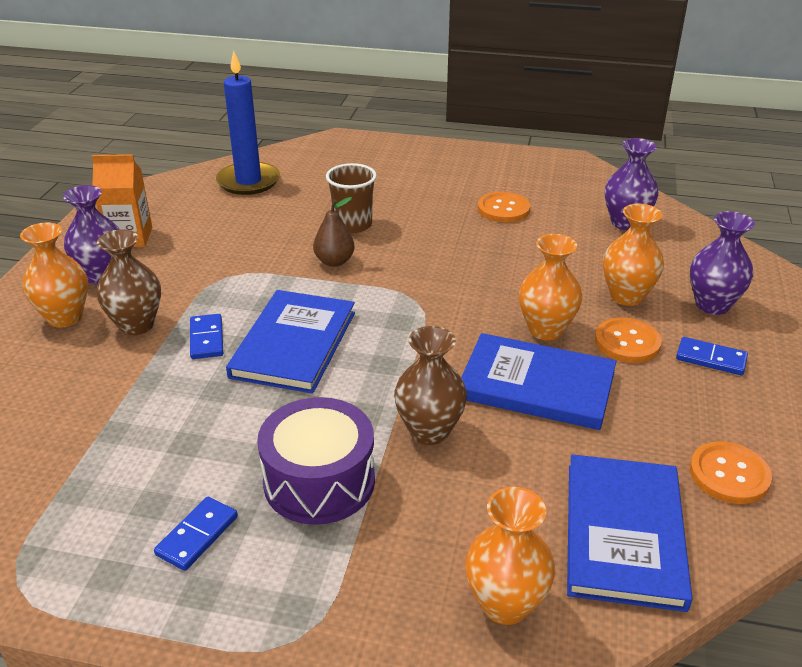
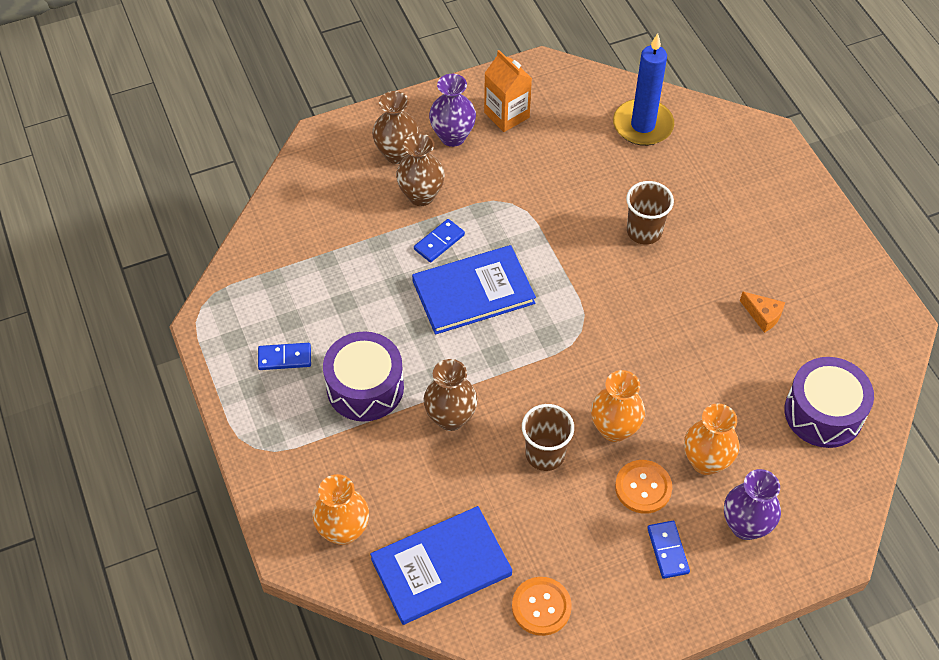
camera: 55 degrees right, 20 degrees up
orange vase [20,222,88,327] -> brown vase [372,91,420,164]
brown pear [313,197,355,267] -> none
blue book [461,333,616,430] -> brown cup [522,404,574,471]
orange button [478,192,530,223] -> orange cheese [740,291,785,333]
purple vase [605,138,659,230] -> purple drum [784,357,874,448]

